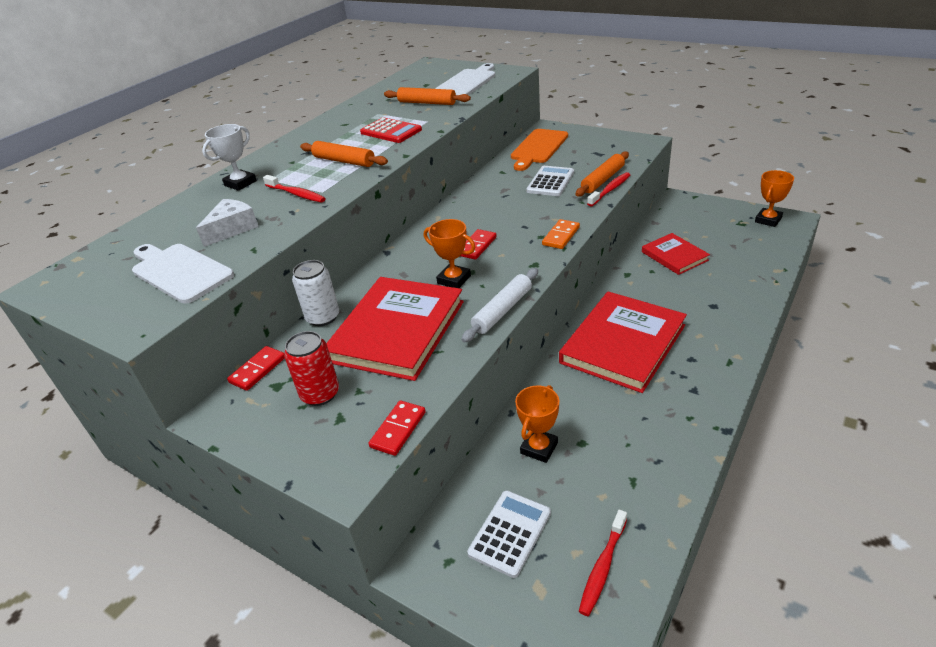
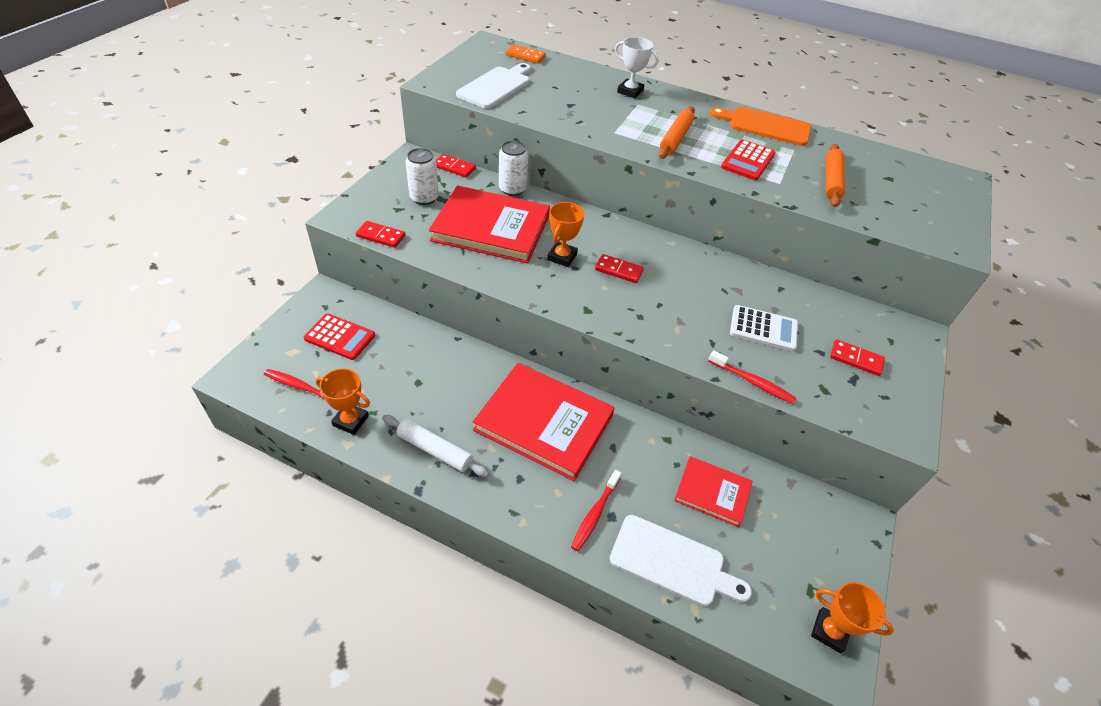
camera: 75 degrees right, 10 degrees up
white cheese [196,199,259,247] -> none
red toothbrush [263,175,326,203] -> red toothbrush moved to [571,470,621,551]
red can [284,331,339,406] -> white can [405,148,439,205]
white cutting board [435,63,495,95] -> white cutting board moved to [610,515,752,606]
white rolling pin [462,268,538,343] -> white rolling pin moved to [382,415,489,477]
white calculator [467,491,551,578] -> red calculator [304,313,375,360]
orange cutting board [511,129,568,171] -> orange cutting board moved to [709,107,811,146]
orange trophy [515,385,559,463] -> orange trophy moved to [316,368,370,435]
orange domino [542,219,580,249] -> orange domino moved to [506,44,546,63]
orange rolling pin [575,151,629,197] -> none
red book [642,233,710,275] -> red book turned 60 degrees clockwise [674,456,752,527]
none -> red domino [830,339,885,376]

